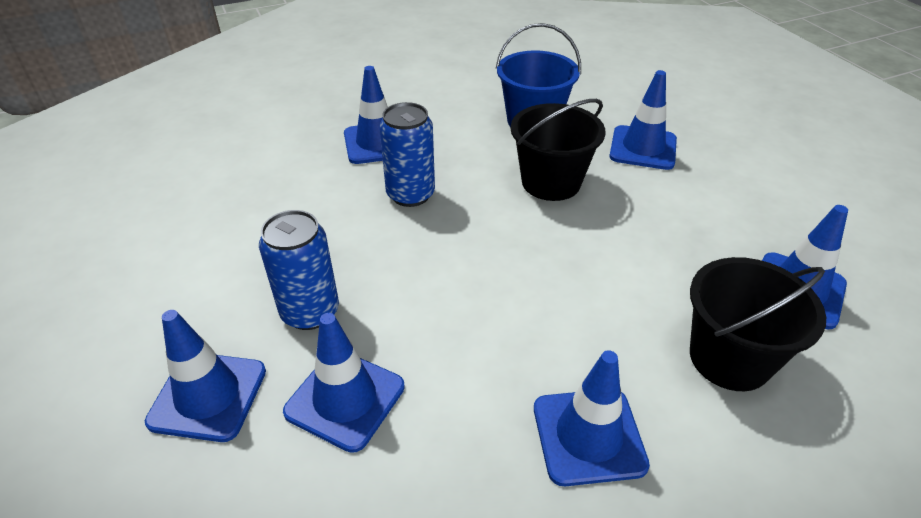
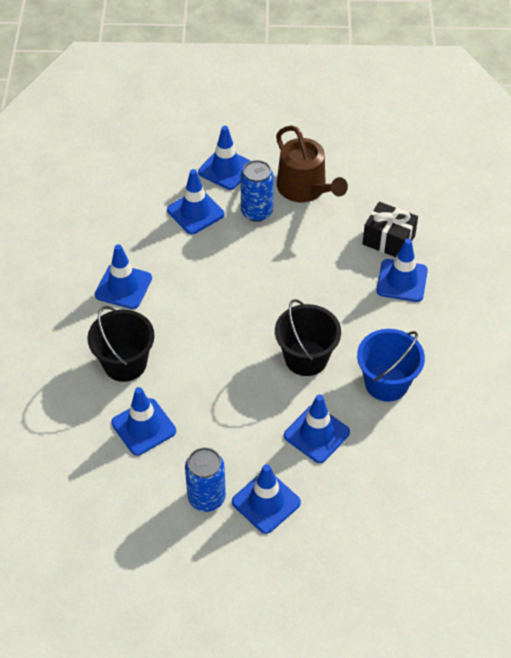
camera: 115 degrees right, 10 degrees up
blue can [379,102,435,207] -> blue can moved to [185,447,226,512]
none -> blue traffic cone [232,464,301,534]
none -> brown watering can [276,125,348,202]
none -> black gift [363,202,418,257]

